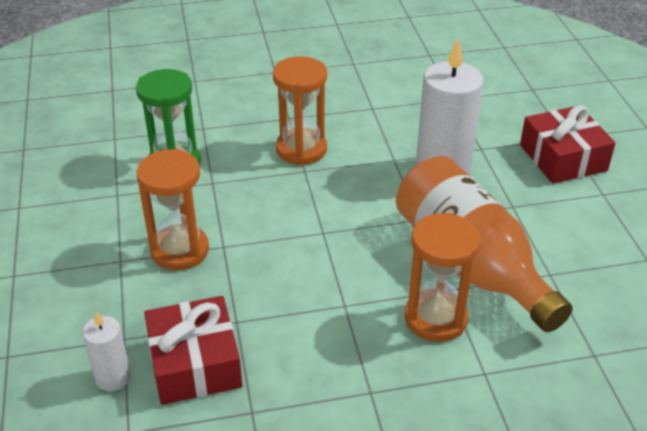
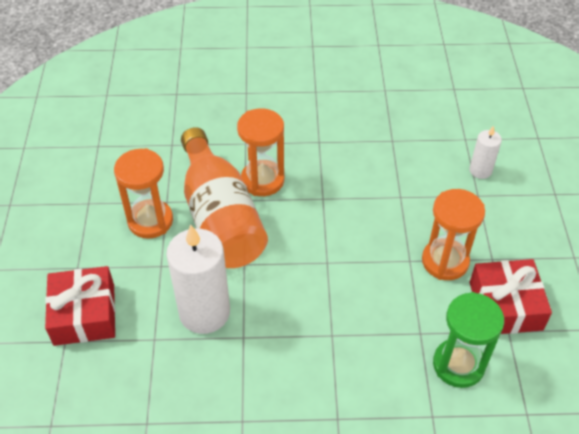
camera: 170 degrees left, 10 degrees up
red gift [144,296,242,405] -> red gift moved to [470,259,552,334]
orange hourglass [273,56,327,166] -> orange hourglass moved to [114,148,173,239]

